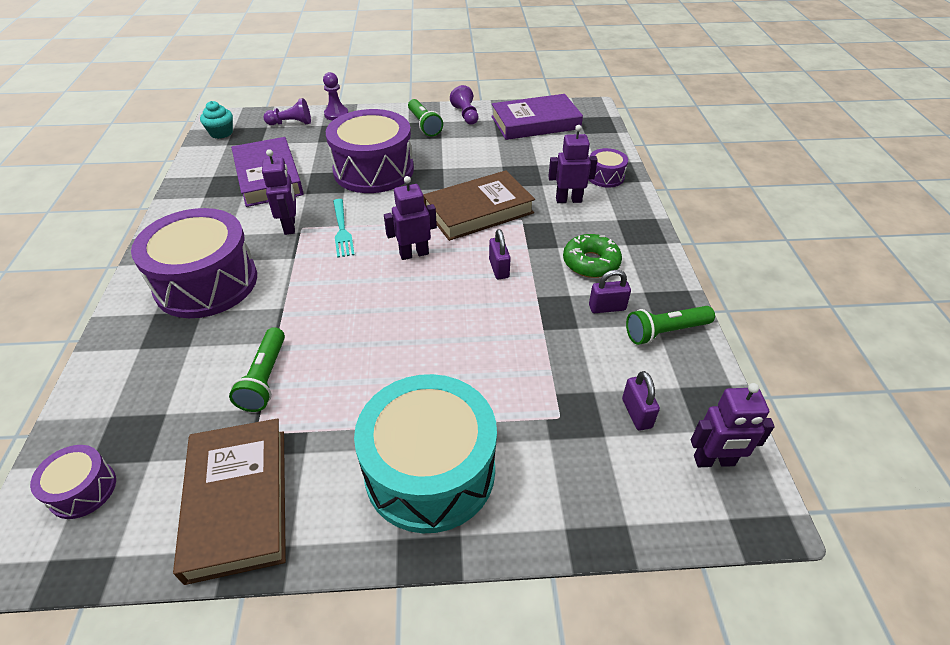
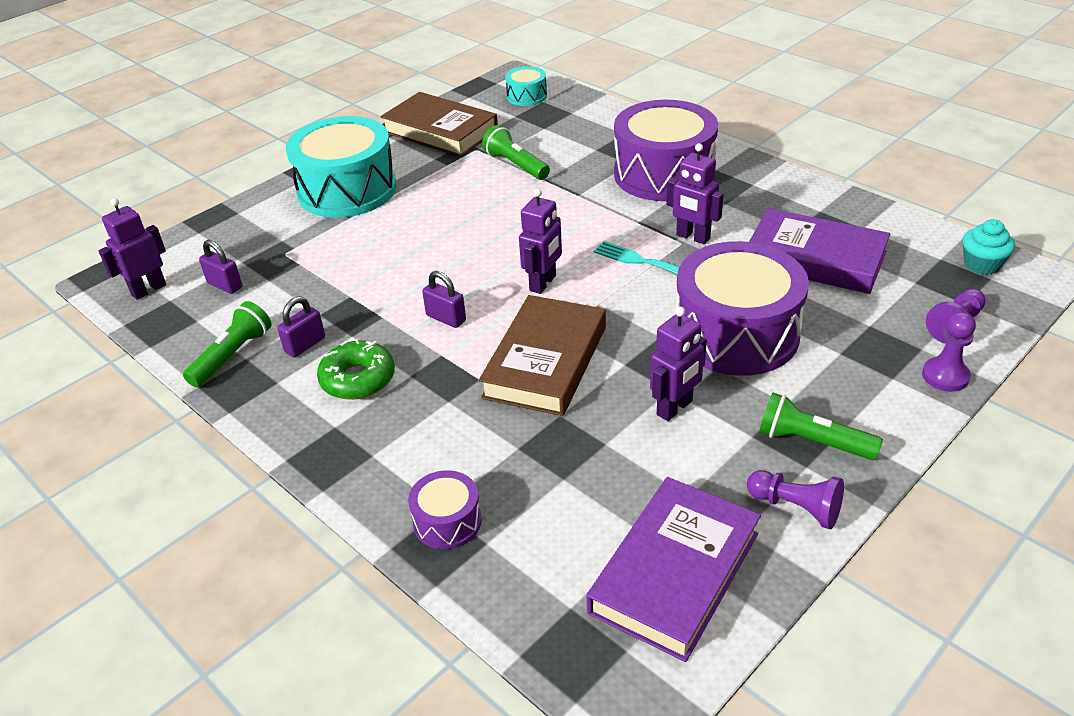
camera: 140 degrees right, 5 degrees down
purple drum [30,445,116,519] -> turquoise drum [505,66,547,106]
purple robot [548,125,598,203] -> purple robot moved to [650,307,707,421]

